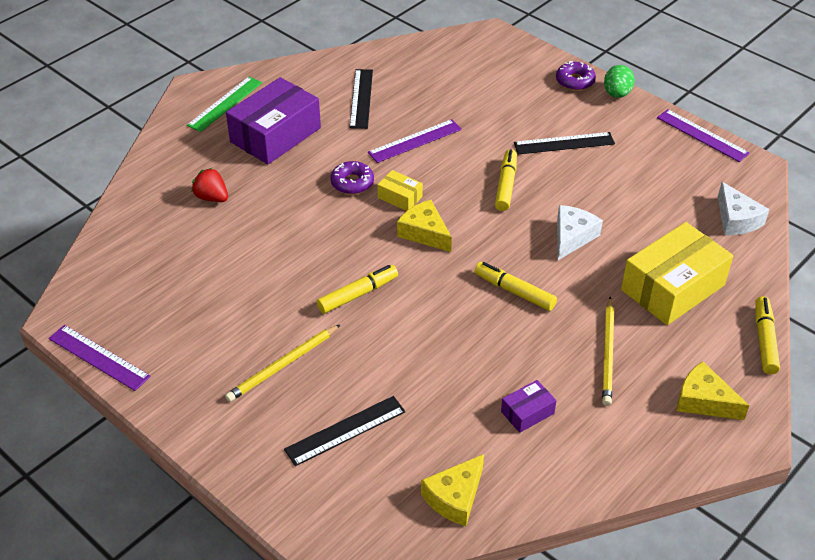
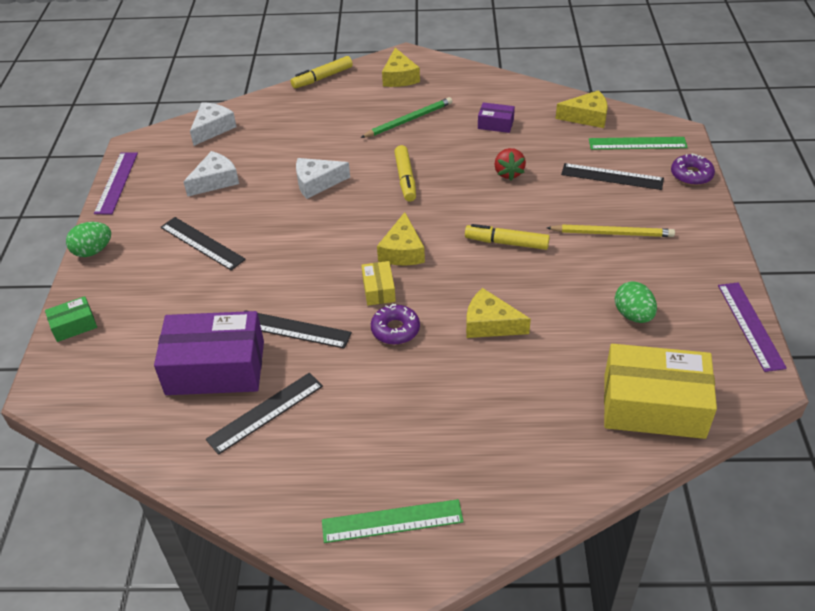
camera: 130 degrees left, 0 degrees up
red strawberry [191,168,228,202] -> red strawberry moved to [494,148,526,180]
purple box [226,77,321,164] -> purple box moved to [154,311,264,395]
purple ruler [368,119,462,163] -> black ruler [244,310,352,349]
yellow marker [495,149,517,211] -> none
purple donut [556,61,596,91] -> purple donut moved to [671,153,715,185]
yellow pencil [602,297,614,406] -> green pencil [360,97,452,138]
yellow box [621,222,733,325] -> yellow box moved to [604,344,717,439]
none -> green box [45,296,97,342]
none -> white cheese [183,151,239,197]
none -> yellow cheese [466,288,531,338]
none -> green ruler [589,137,688,150]
none -> green egg [615,281,657,323]

